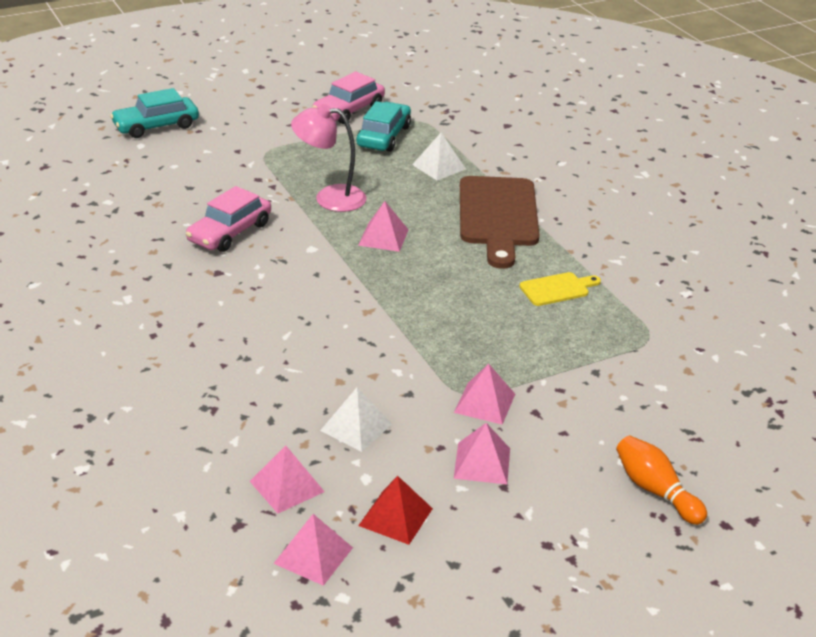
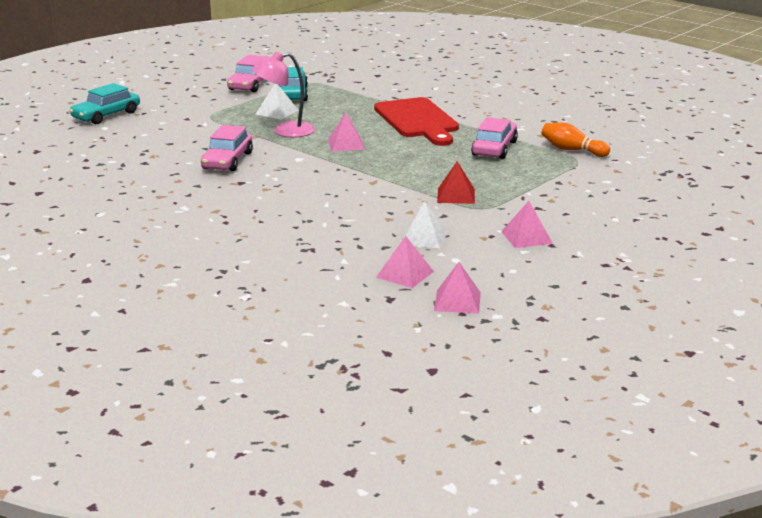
camera: 20 degrees left, 10 degrees down
red pyramid [358,476,433,545] -> red pyramid moved to [437,161,475,204]
white pyramid [412,133,466,180] -> white pyramid moved to [256,84,298,120]
pink pyramid [454,364,515,425] -> none
brown cutting board [460,176,540,269] -> red cutting board [374,97,459,146]
yellow cutting board [519,272,601,306] -> pink car [471,117,518,159]
orange bowling pin [616,436,707,525] -> orange bowling pin moved to [542,122,610,157]

